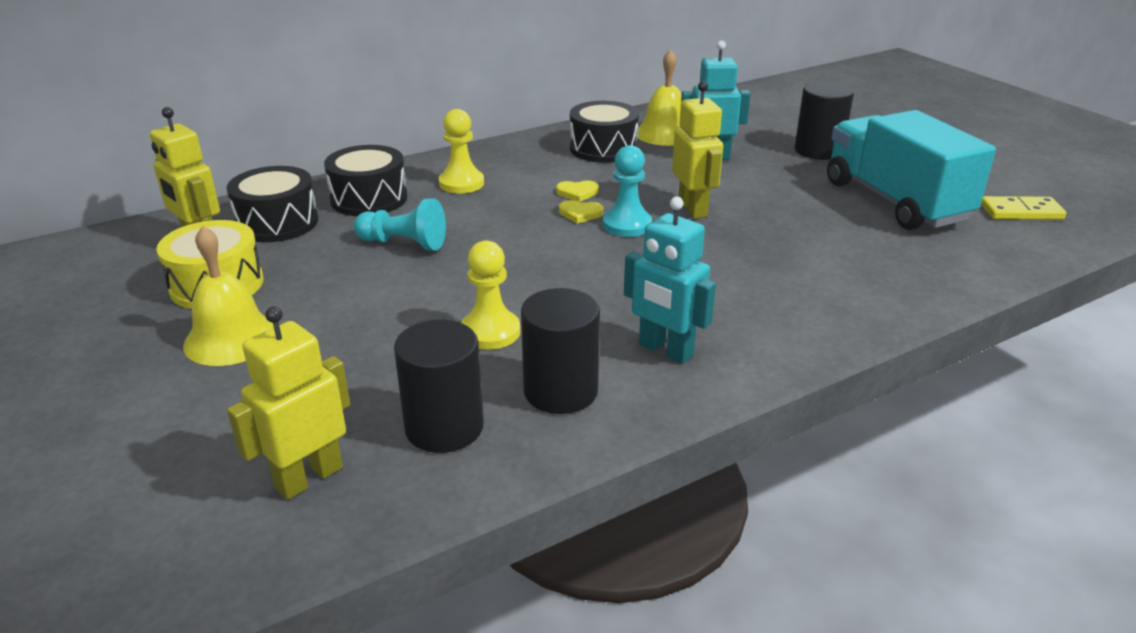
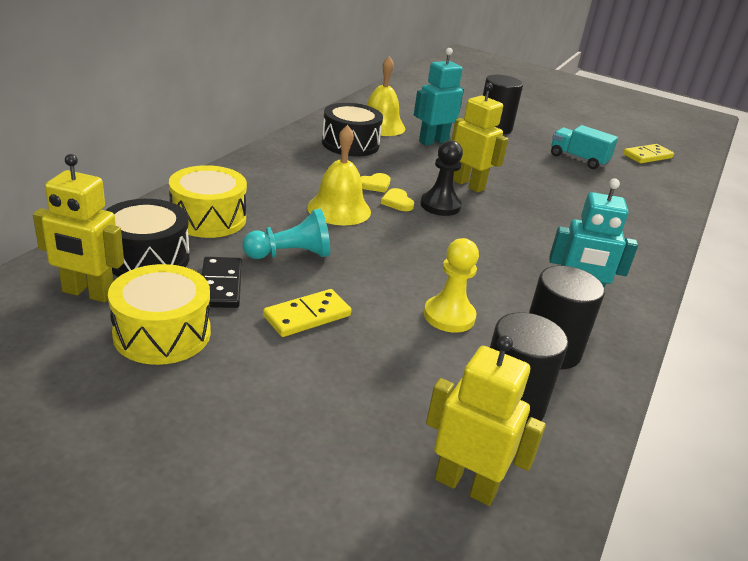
camera: 35 degrees left, 0 degrees up
yellow bell [183,226,274,366] -> yellow bell moved to [307,125,371,225]
yellow robot [227,306,350,500] -> yellow robot turned 105 degrees clockwise [426,335,546,506]
black drum [324,145,407,216] -> yellow drum [169,165,247,238]
yellow pawn [439,109,484,194] -> none
yellow heart [559,200,603,224] -> yellow heart turned 90 degrees clockwise [381,188,414,211]
turquoise pawn [603,145,652,237] -> black pawn [420,140,463,216]
turquoise truck [827,110,996,230] -> turquoise truck [551,125,618,169], size x0.52
none -> black domino [202,257,242,308]
none -> yellow domino [263,289,352,337]

